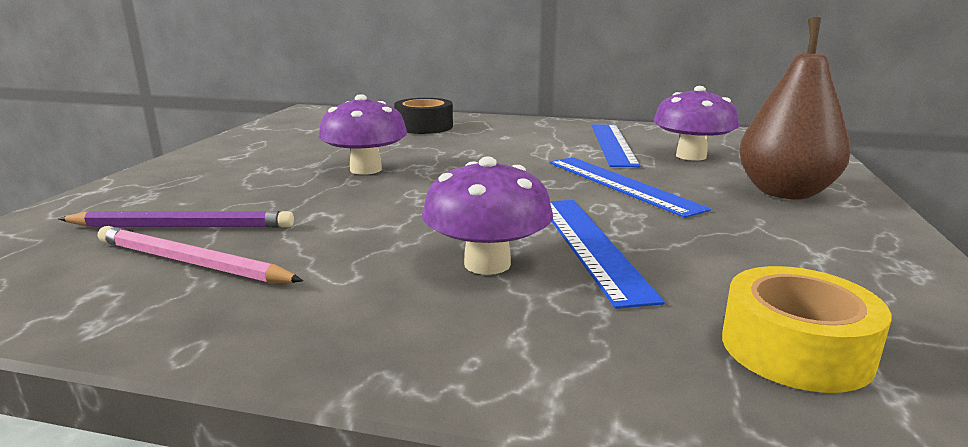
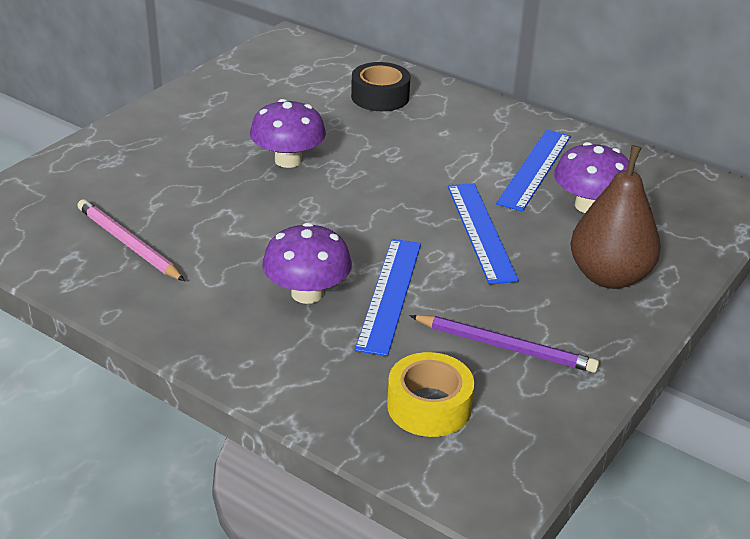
camera: 20 degrees right, 15 degrees up
purple pencil [58,211,294,228] -> purple pencil moved to [410,315,599,373]

